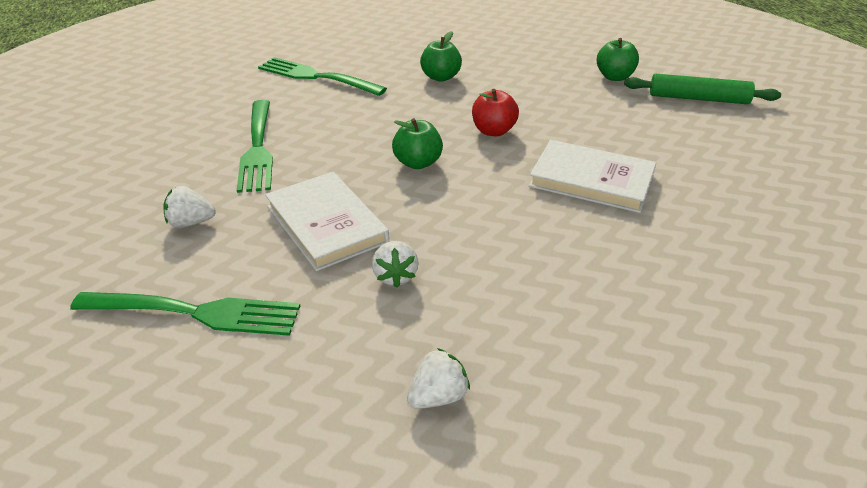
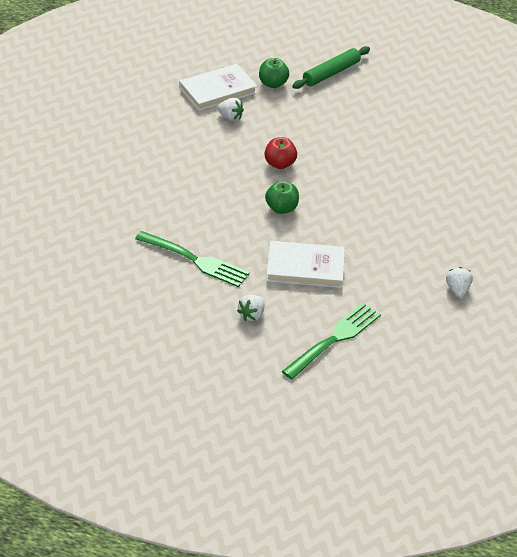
camera: 55 degrees left, 5 degrees up
green fork [258,57,387,96] -> none
white strawberry [372,241,419,288] -> white strawberry moved to [217,98,244,121]
green apple [420,31,462,82] -> none
white book [529,140,656,213] -> white book moved to [179,64,257,111]

